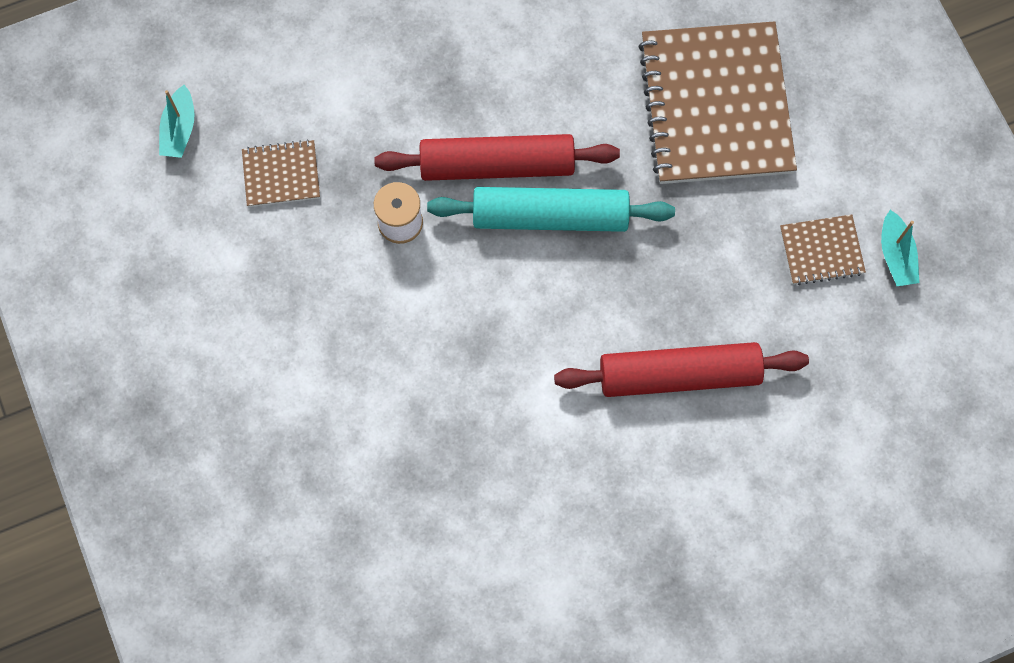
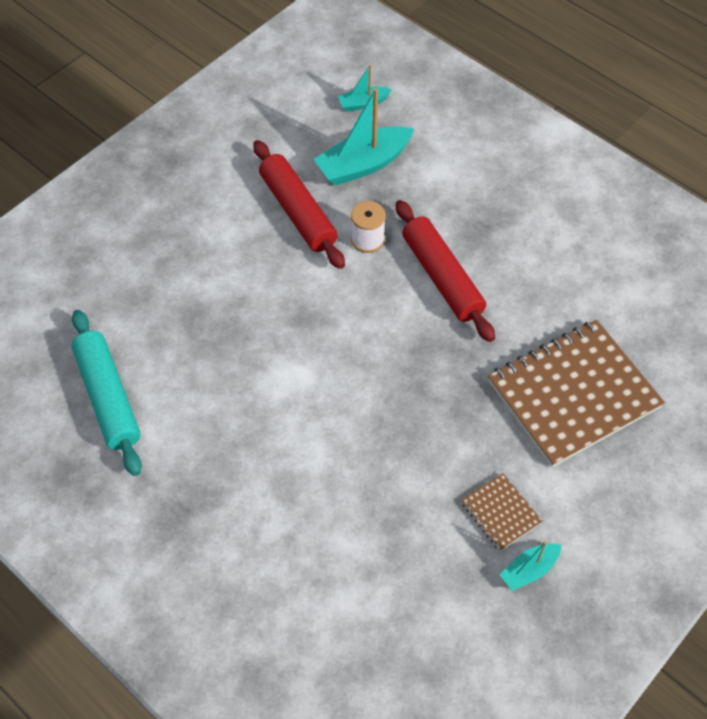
camera: 65 degrees right, 15 degrees down
brown notebook [242,139,320,207] -> turquoise boat [314,88,414,186]
turquoise rolling pin [427,187,675,232] -> turquoise rolling pin moved to [71,310,142,476]
red rolling pin [554,342,809,397] -> red rolling pin moved to [253,140,345,269]

